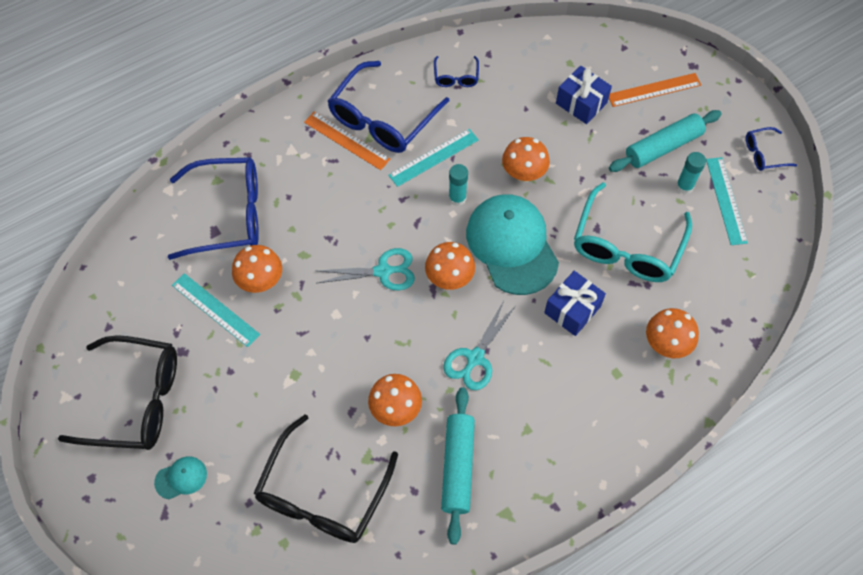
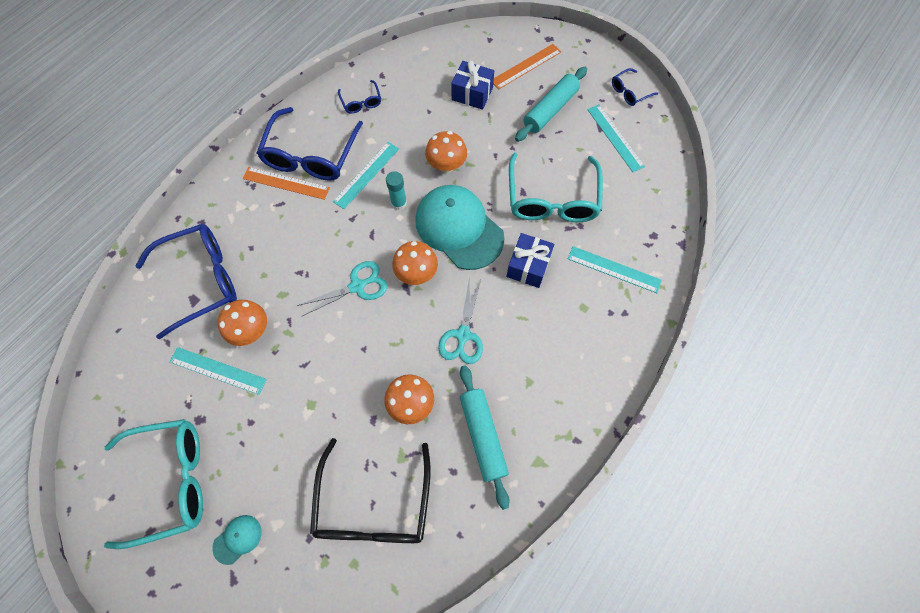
camera: 20 degrees left, 5 degrees up
black glasses [58,335,177,450] -> turquoise glasses [104,419,203,549]
orange mushroom [646,308,699,358] -> turquoise ruler [568,246,662,293]
turquoise glue stick [676,152,706,194] -> none

